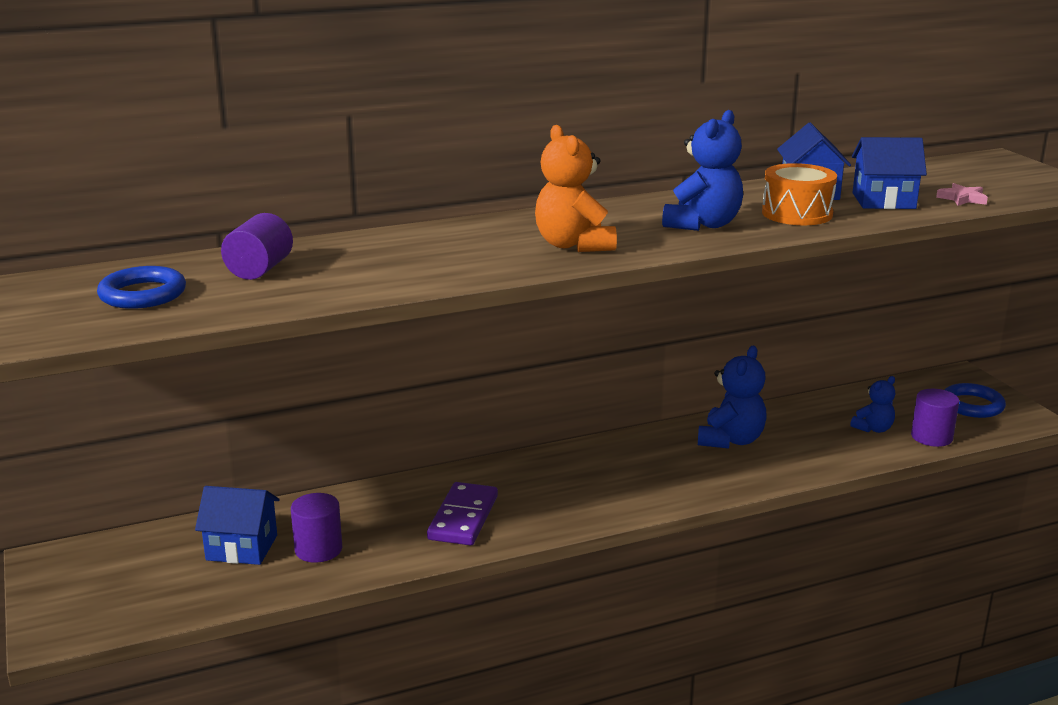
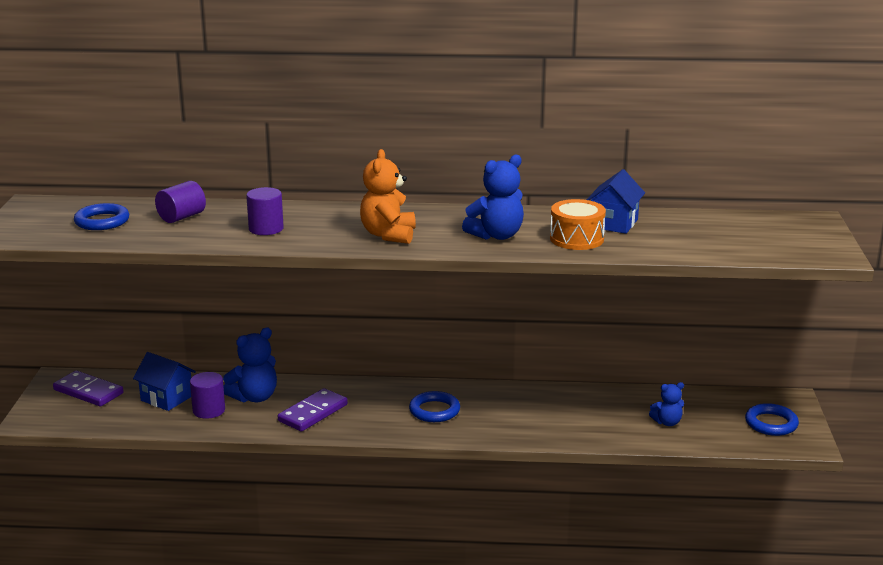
camera: 25 degrees right, 0 degrees up
blue teddy bear [698,346,767,449] -> blue teddy bear moved to [223,327,277,403]
blue house [852,137,927,209] -> none
purple cylinder [911,389,959,447] -> purple cylinder moved to [246,187,284,235]
pink star [936,183,988,206] -> none
none -> purple domino [53,370,124,406]
none -> blue ring [409,391,460,422]

